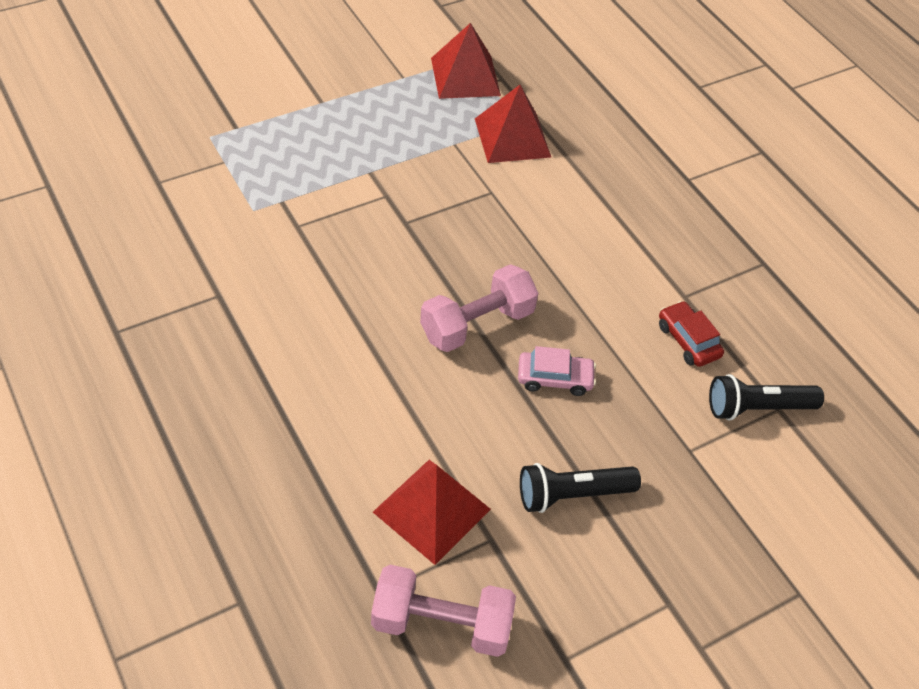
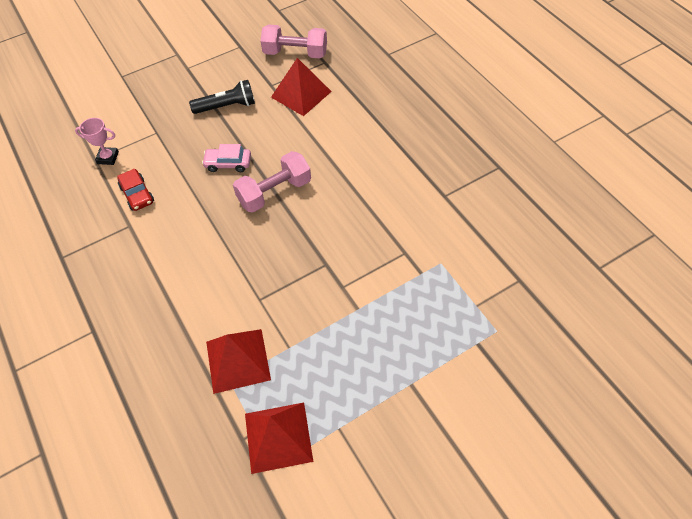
camera: 175 degrees left, 5 degrees up
black flashlight [709,374,824,420] -> pink trophy [75,118,119,165]

